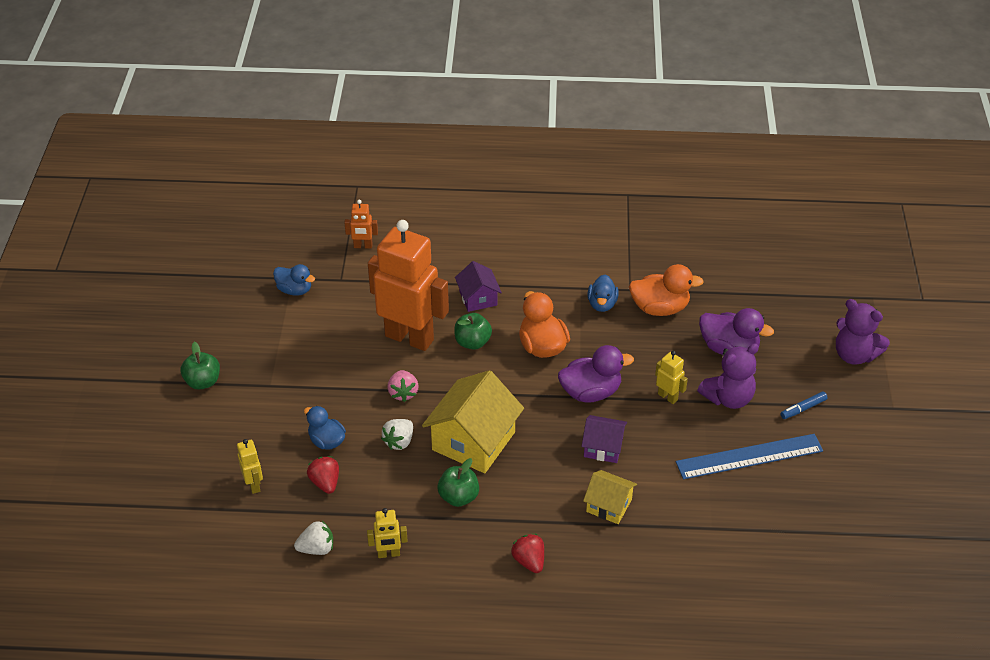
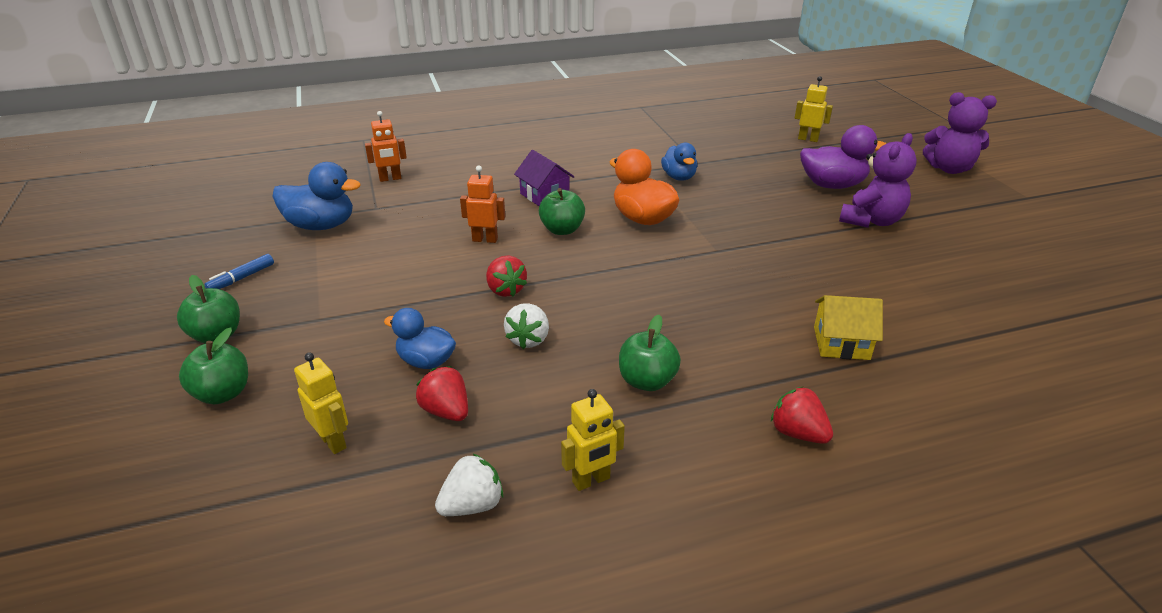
camera: 20 degrees left, 10 degrees down
blue duck [273,264,315,296] -> blue duck [272,162,361,230], size x1.51
orange robot [368,220,449,351] -> orange robot [460,166,505,243], size x0.41
pink strawberry [387,370,419,402] -> red strawberry [486,256,527,297]
yellow house [422,370,524,473] -> none
purple duck [558,345,634,403] -> none
purple house [581,415,627,463] -> none
orange duck [629,264,704,316] -> none
yellow robot [655,351,688,404] -> yellow robot moved to [795,76,833,142]
blue ruler [676,434,823,479] -> none
blue marker [780,391,828,419] -> blue marker moved to [204,254,274,289]
none -> green apple [179,327,248,404]

